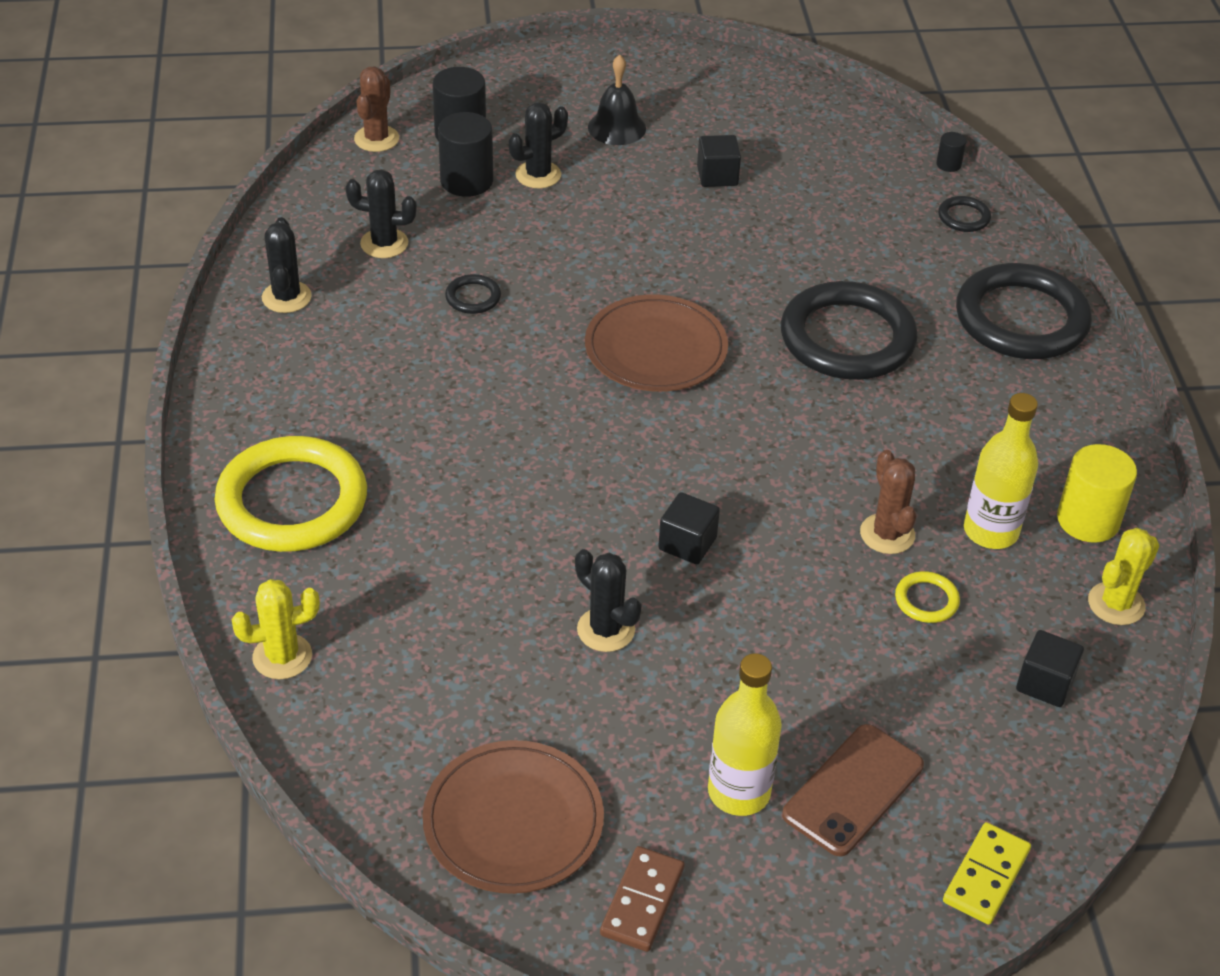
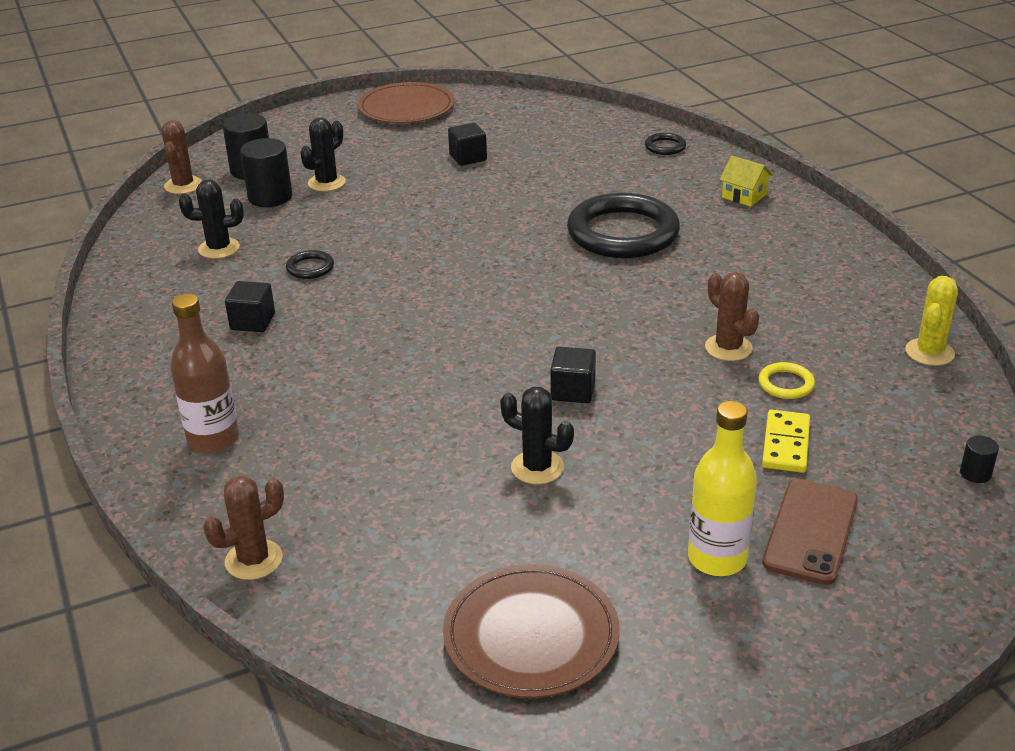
camera: 15 degrees left, 10 degrees down
yellow ring [215,436,367,552] -> brown bottle [170,294,239,454]
yellow cactus [232,579,320,679] -> brown cactus [203,475,284,580]
black cactus [262,217,312,313] -> none
brown plate [585,295,728,392] -> brown plate moved to [358,82,455,123]
black bell [588,55,646,145] -> none
brown domino [600,846,685,952] -> none
black cylinder [936,132,966,172] -> black cylinder moved to [960,436,999,483]
yellow domino [943,822,1031,925] -> yellow domino moved to [762,410,810,473]
black ring [956,263,1092,359] -> yellow house [719,156,773,207]
yellow bottle [964,393,1038,549] -> none
black cube [1016,630,1084,707] -> black cube moved to [225,281,275,332]
yellow cylinder [1057,444,1137,543] -> none

